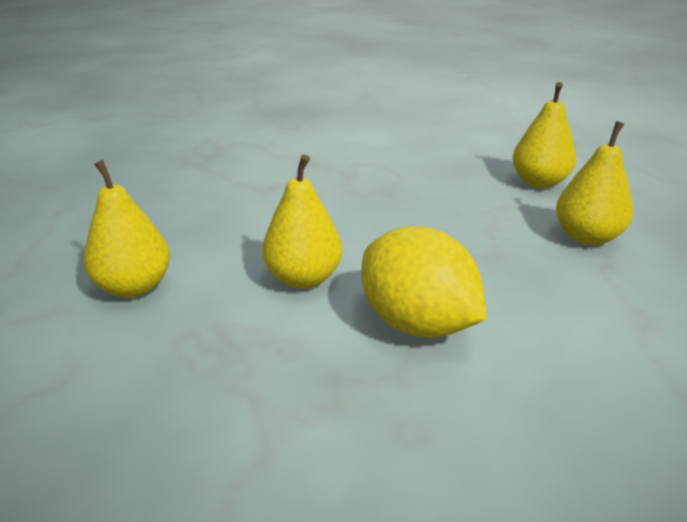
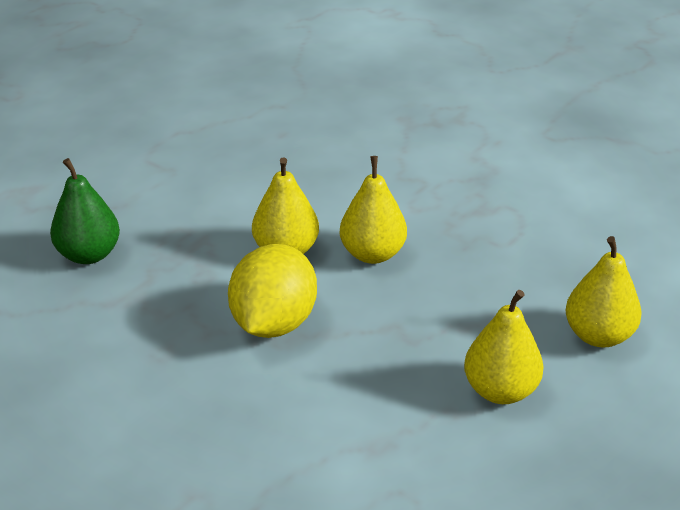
camera: 60 degrees right, 5 degrees up
yellow pear [83,160,170,298] -> yellow pear moved to [340,156,407,264]
none -> green pear [50,158,120,264]

